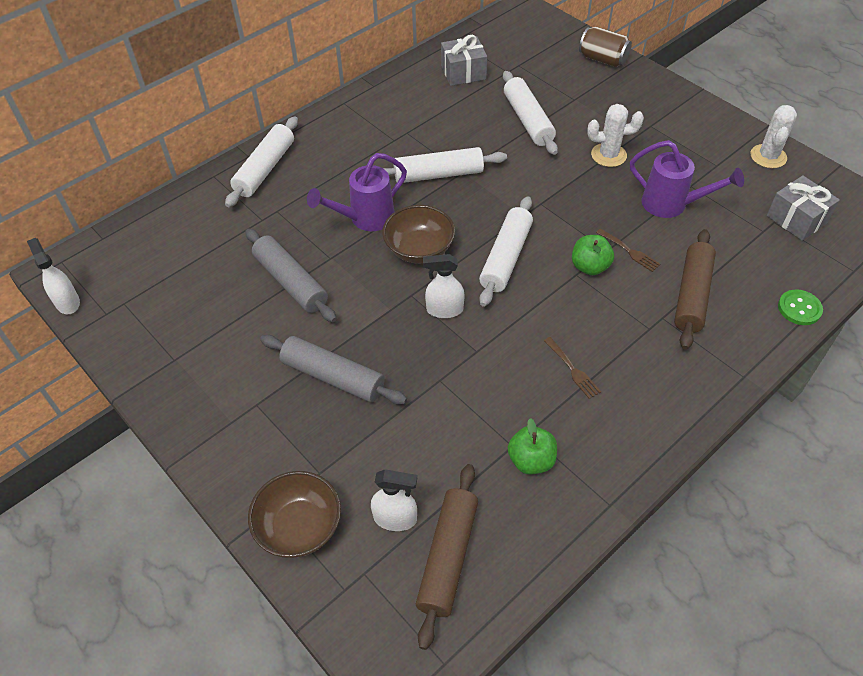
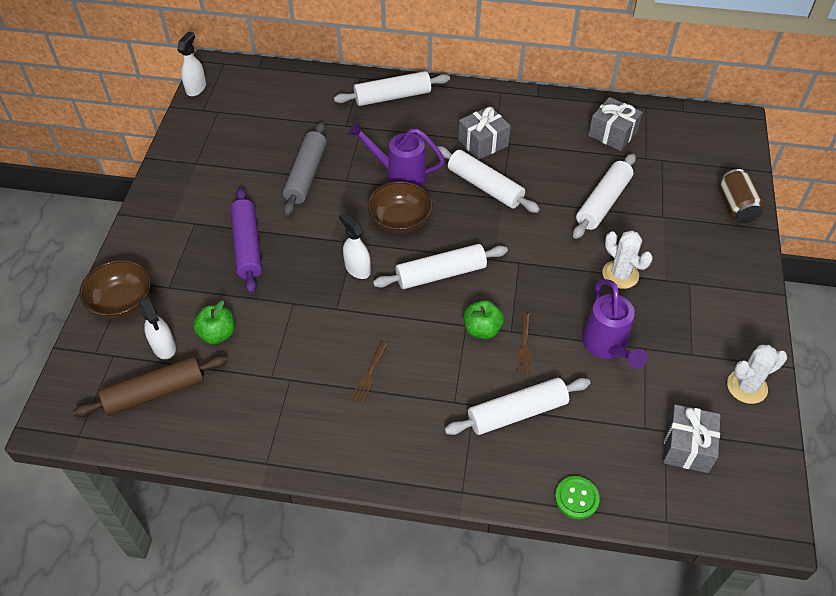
camera: 50 degrees right, 0 degrees up
grey rolling pin [260,335,407,405] -> purple rolling pin [230,187,262,294]
green apple [508,418,557,474] -> green apple moved to [193,301,235,344]
brown rolling pin [674,229,716,350] -> white rolling pin [445,378,590,435]
none -> grey gift [458,106,511,160]

